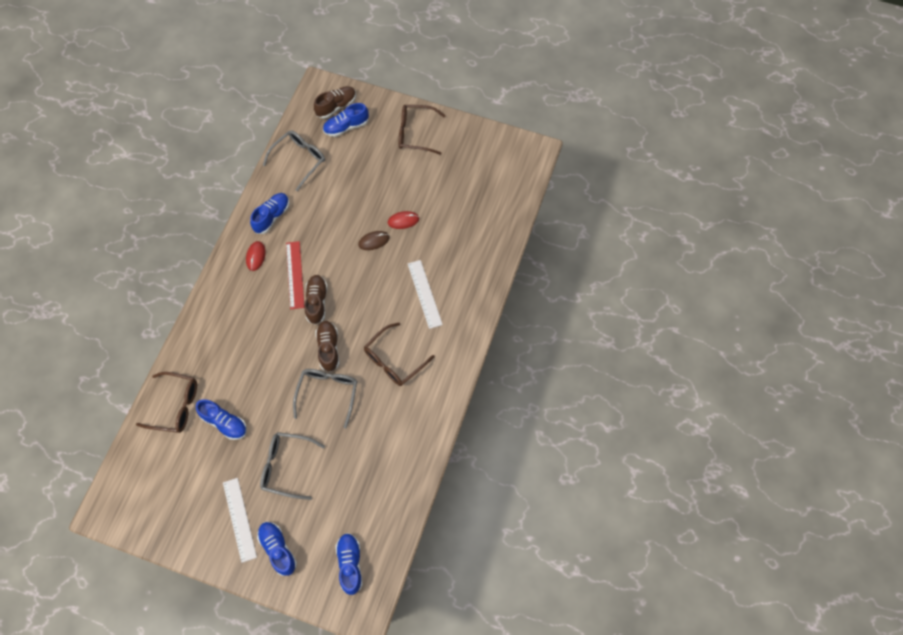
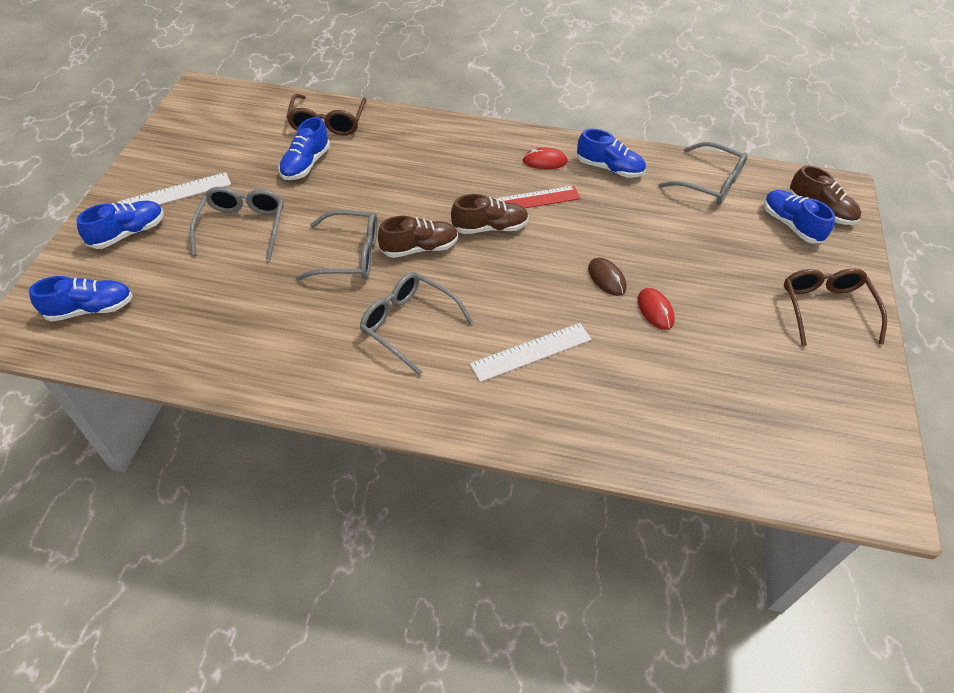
camera: 80 degrees right, 15 degrees down
brown glasses [364,323,435,386] -> grey glasses [360,272,473,376]

